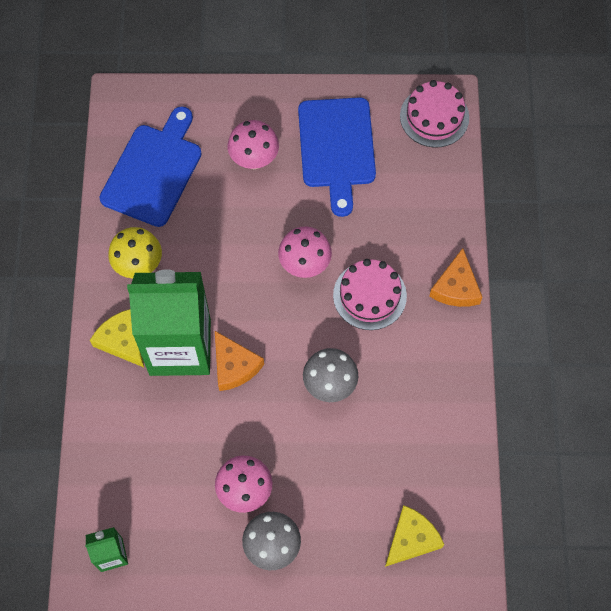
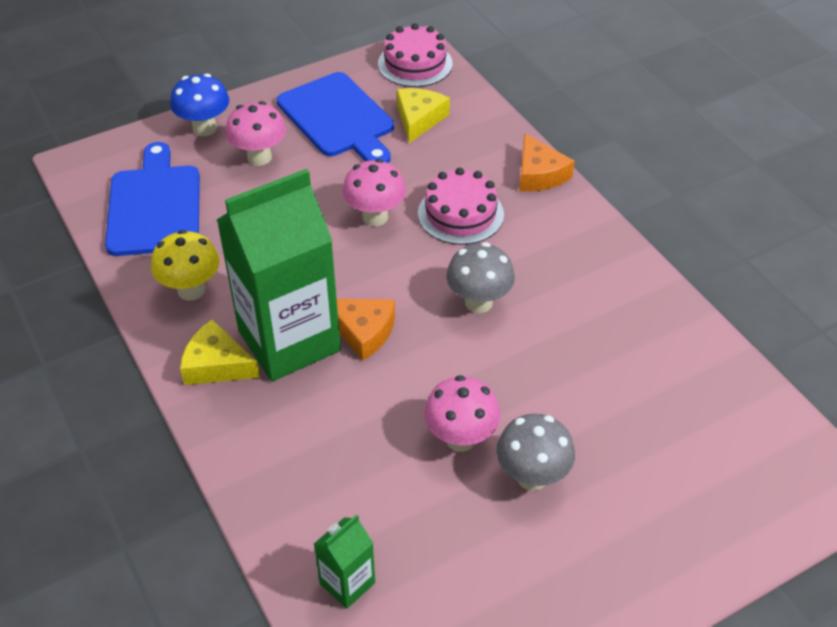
camera: 30 degrees left, 20 degrees down
yellow cheese [385,505,444,567] -> yellow cheese moved to [397,88,450,143]
none -> blue mushroom [170,73,229,136]

